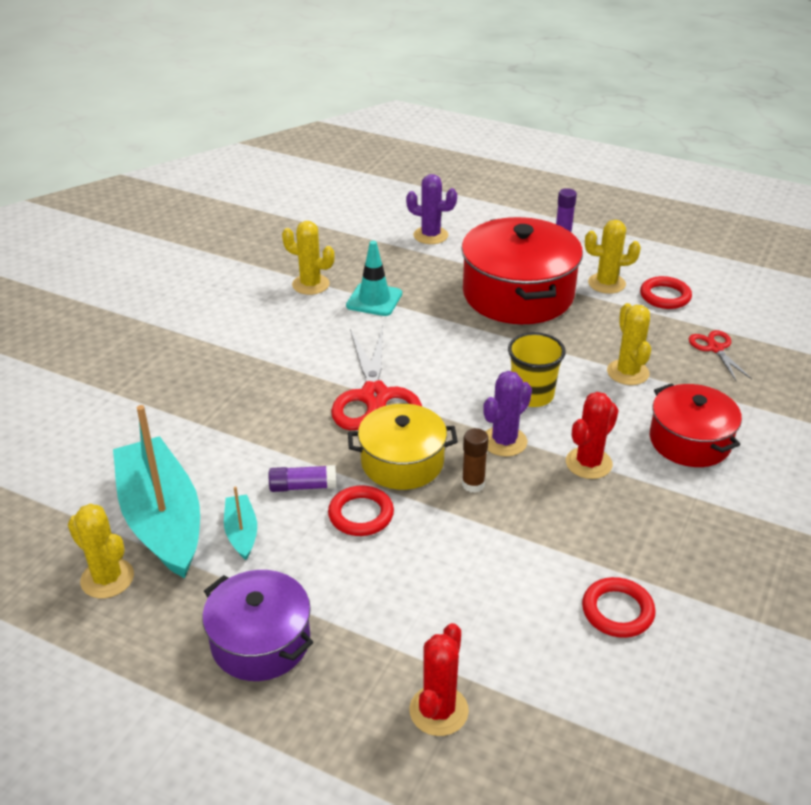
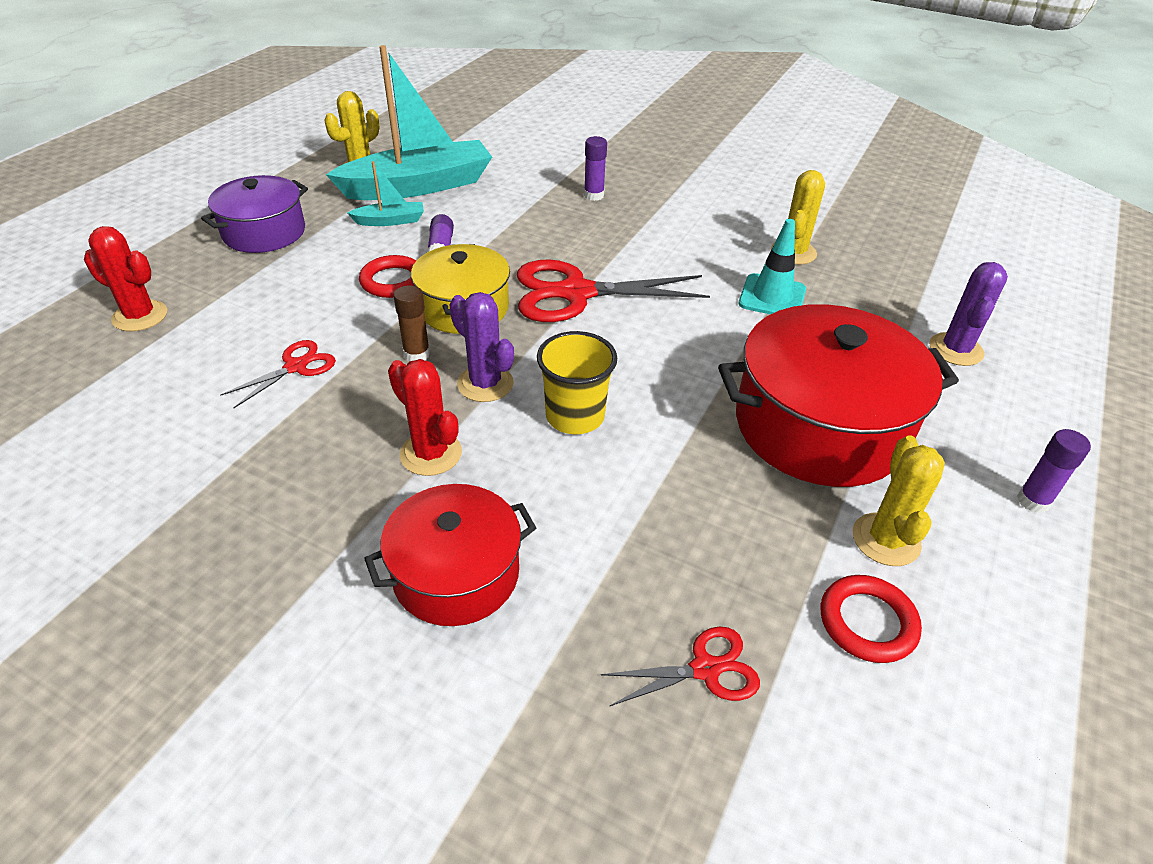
camera: 90 degrees right, 5 degrees up
red ring [582,577,656,638] -> none
yellow cactus [607,303,651,385] -> none
none -> red scissors [220,340,336,408]
none -> purple glue stick [584,136,607,201]

